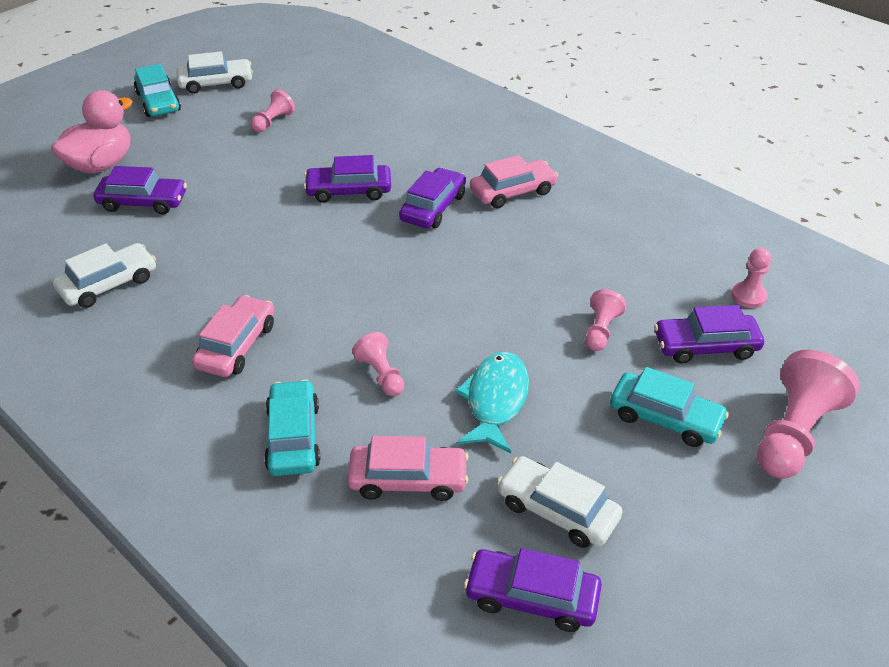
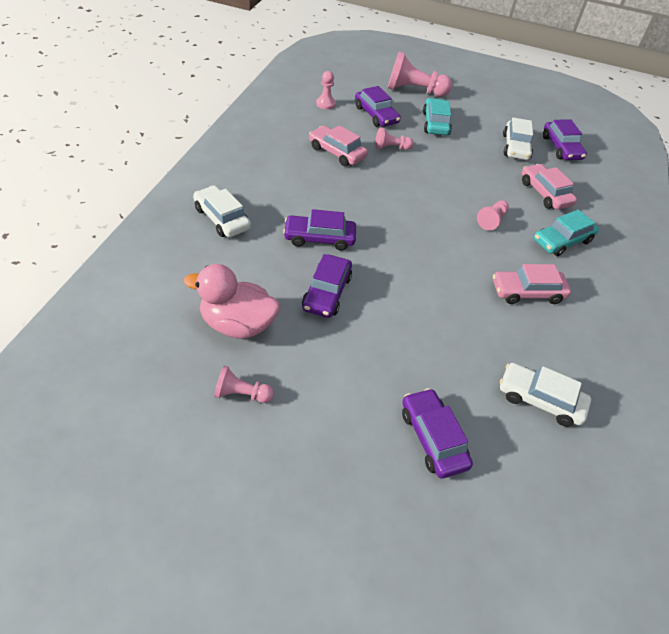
camera: 120 degrees left, 5 degrees up
pink duck [51,90,133,174] -> pink duck moved to [184,264,280,339]
turquoise car [134,64,181,117] -> none
white car [176,51,253,94] -> white car moved to [193,186,251,237]
purple car [304,155,391,203] -> purple car turned 45 degrees clockwise [302,254,352,318]
turquoise fish [455,352,529,453] -> none
pink car [470,155,558,208] -> pink car moved to [309,125,368,166]

